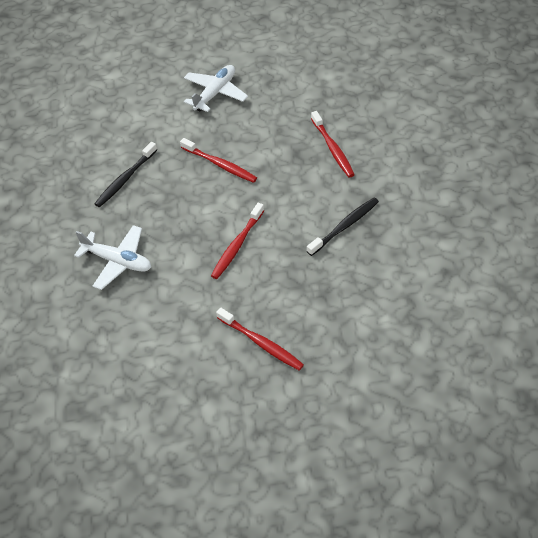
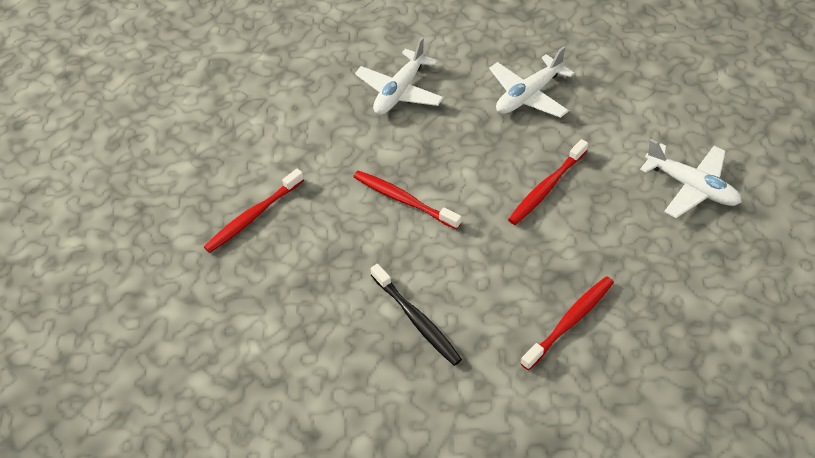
camera: 95 degrees right, 0 degrees up
black toothbrush [94,142,157,207] -> white plane [489,46,574,118]
red toothbrush [311,111,355,178] -> red toothbrush turned 150 degrees clockwise [521,276,614,370]

